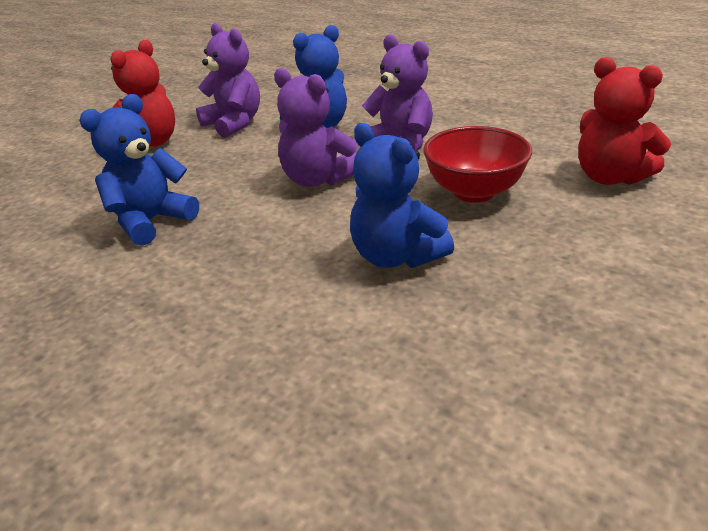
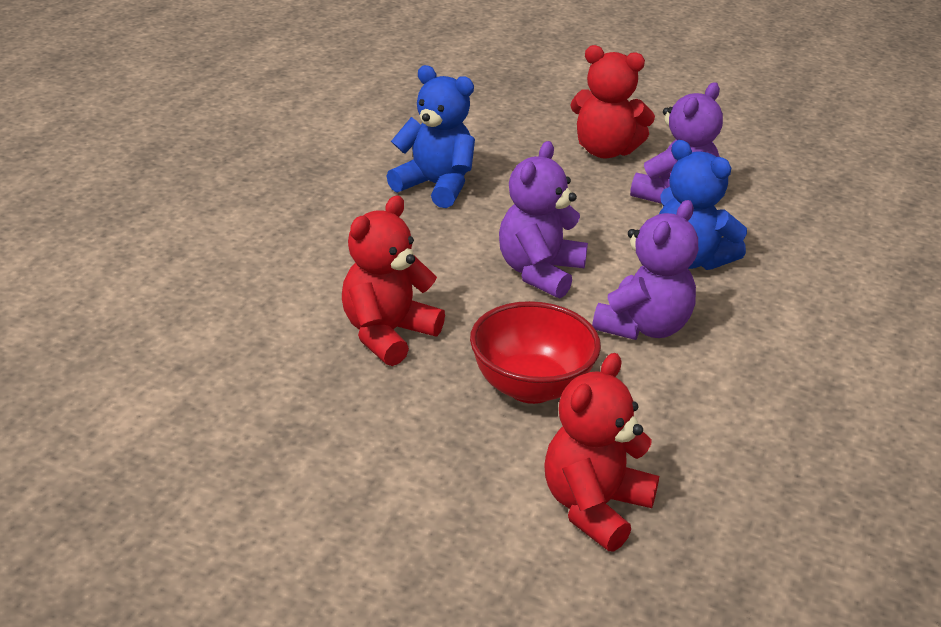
camera: 75 degrees right, 0 degrees up
blue teddy bear [350,123,454,268] -> red teddy bear [342,195,445,366]

